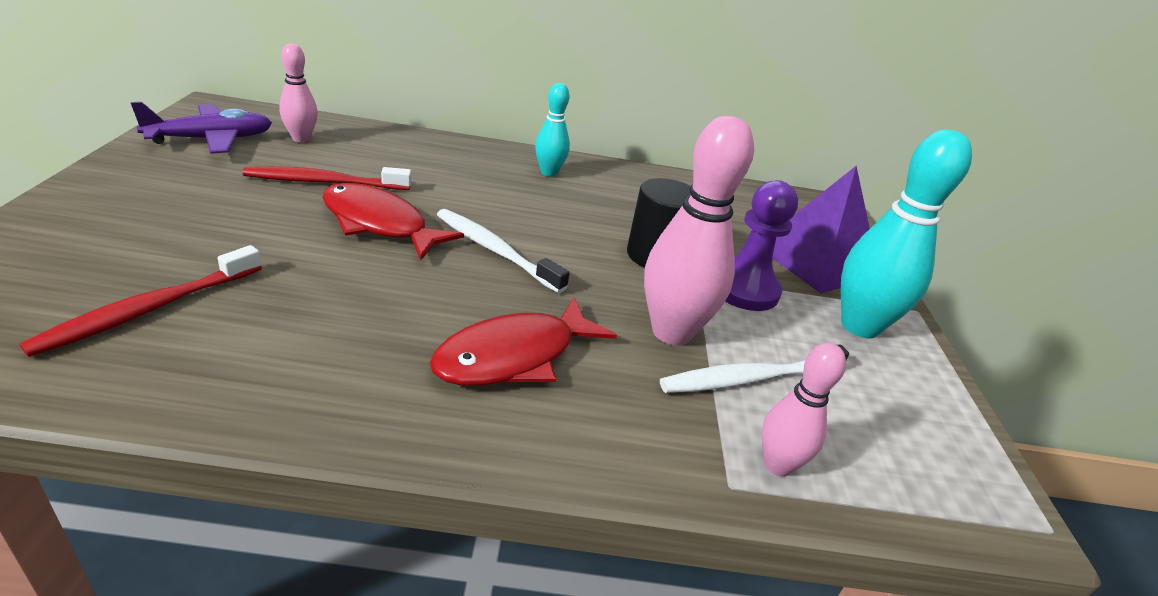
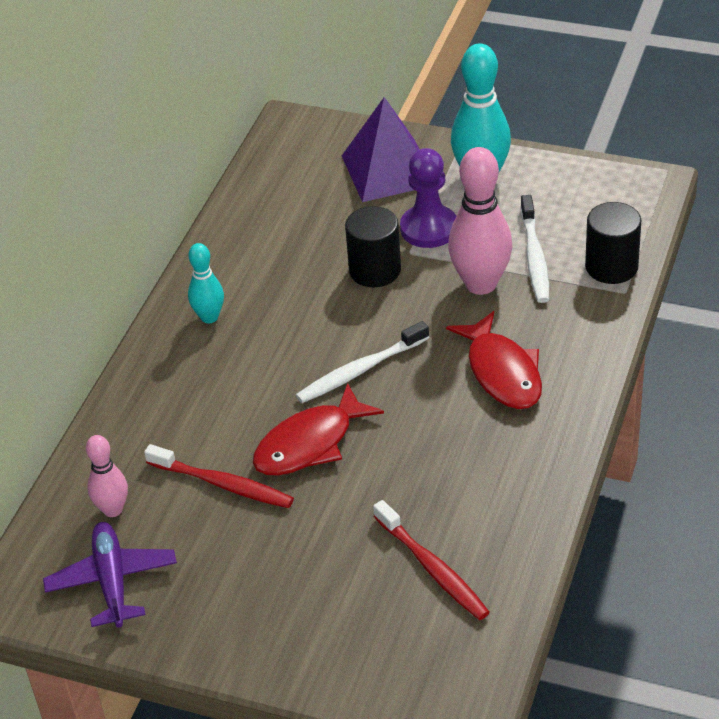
camera: 65 degrees left, 10 degrees up
red toothbrush [243,166,411,190] -> red toothbrush turned 75 degrees counterclockwise [144,444,294,508]
pink bowling pin [762,343,846,477] -> black cylinder [585,202,641,284]

